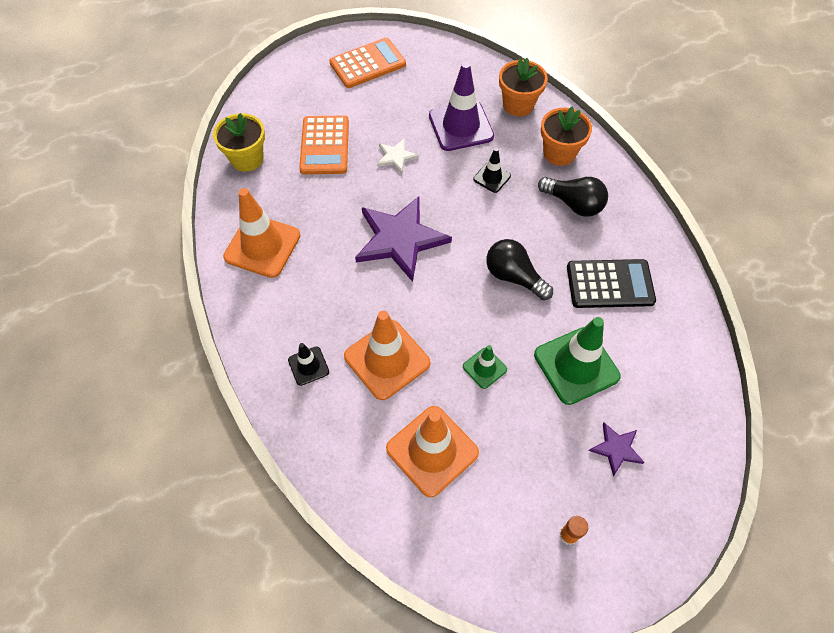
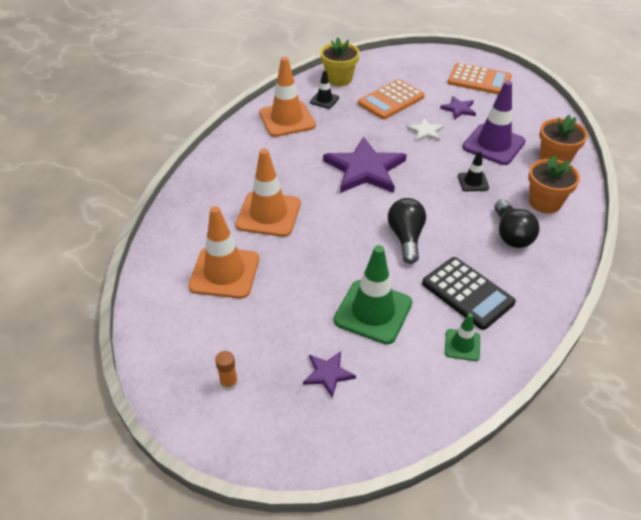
camera: 50 degrees right, 15 degrees down
black traffic cone [288,343,329,386] -> black traffic cone moved to [310,70,339,109]
green traffic cone [463,345,507,389] -> green traffic cone moved to [445,313,480,361]
none -> purple star [440,96,476,119]

